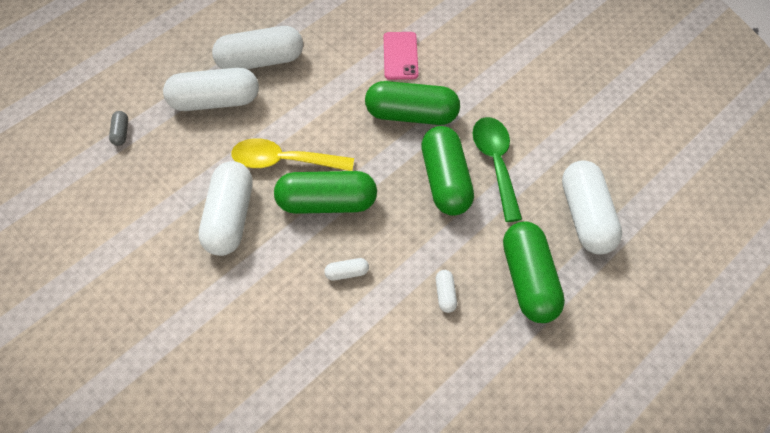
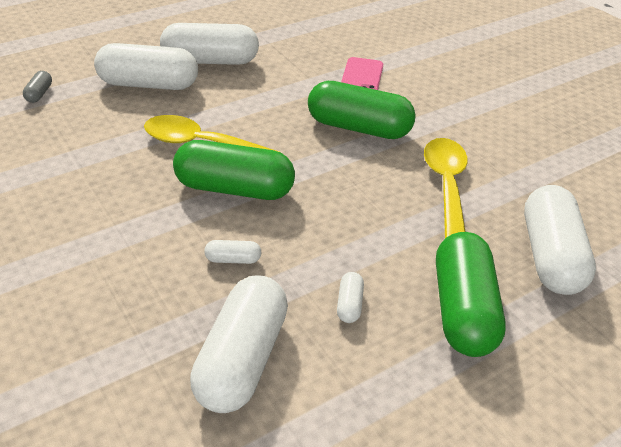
camera: 10 degrees right, 15 degrees down
white capsule [199,161,253,256] -> white capsule moved to [190,275,288,413]
green capsule [421,126,474,216] -> none
green spoon [473,117,522,222] -> yellow spoon [424,138,468,238]

